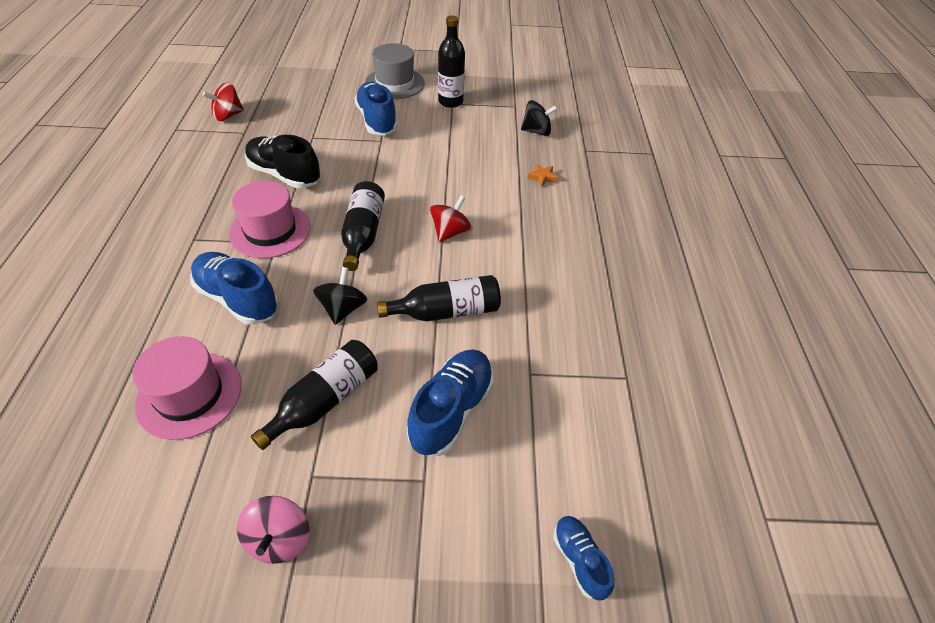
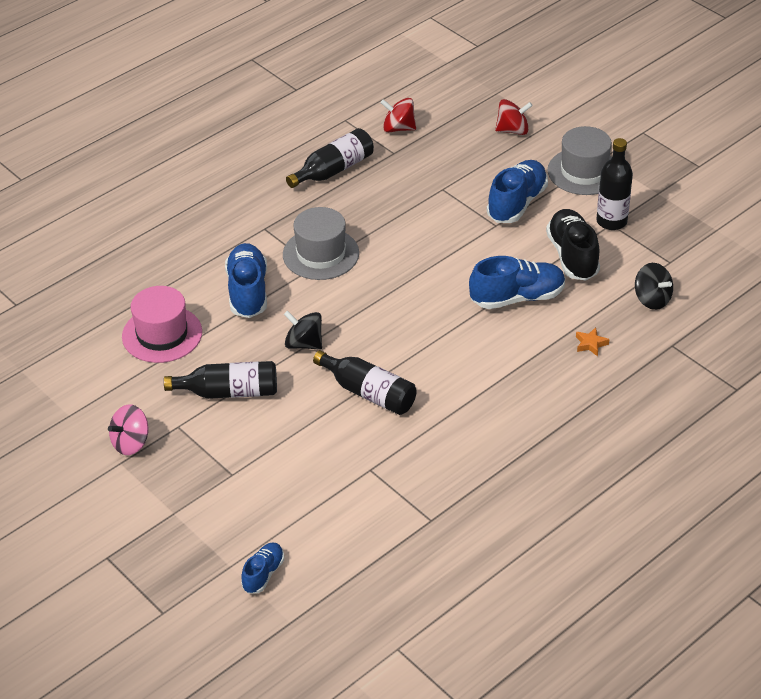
camera: 50 degrees right, 5 degrees down
pink hat [229,181,311,258] -> grey hat [283,207,359,280]
black shoe [245,135,321,188] -> black shoe moved to [546,209,600,281]
black spinning top [313,267,368,325] -> black spinning top turned 120 degrees counterclockwise [284,311,322,350]
black bottle [341,181,385,271] -> black bottle moved to [286,128,374,188]
blue shoe [407,349,494,456] -> blue shoe moved to [469,256,565,309]
red spinning top [430,195,472,242] -> red spinning top moved to [495,99,533,135]

